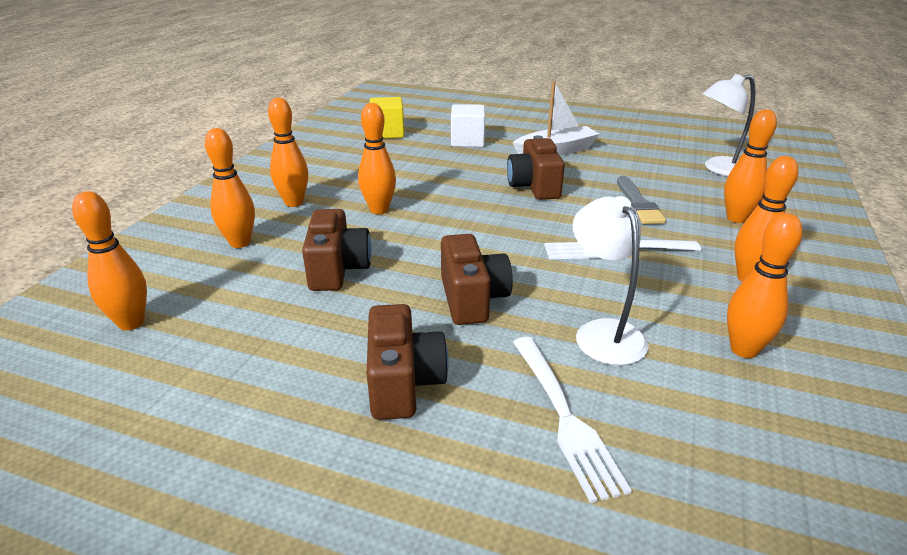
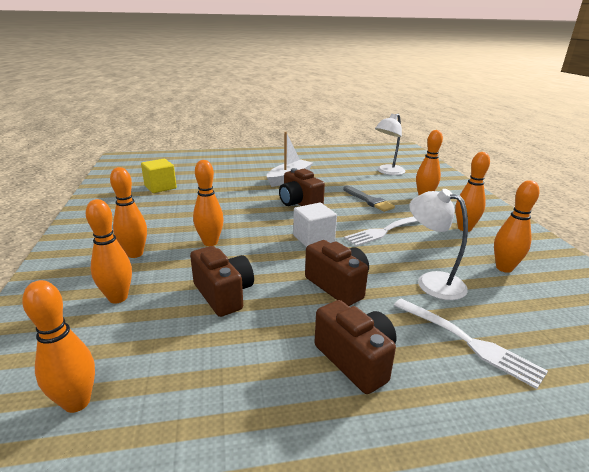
camera: 30 degrees left, 5 degrees down
white cube [451,104,485,147] -> white cube moved to [293,203,337,247]

